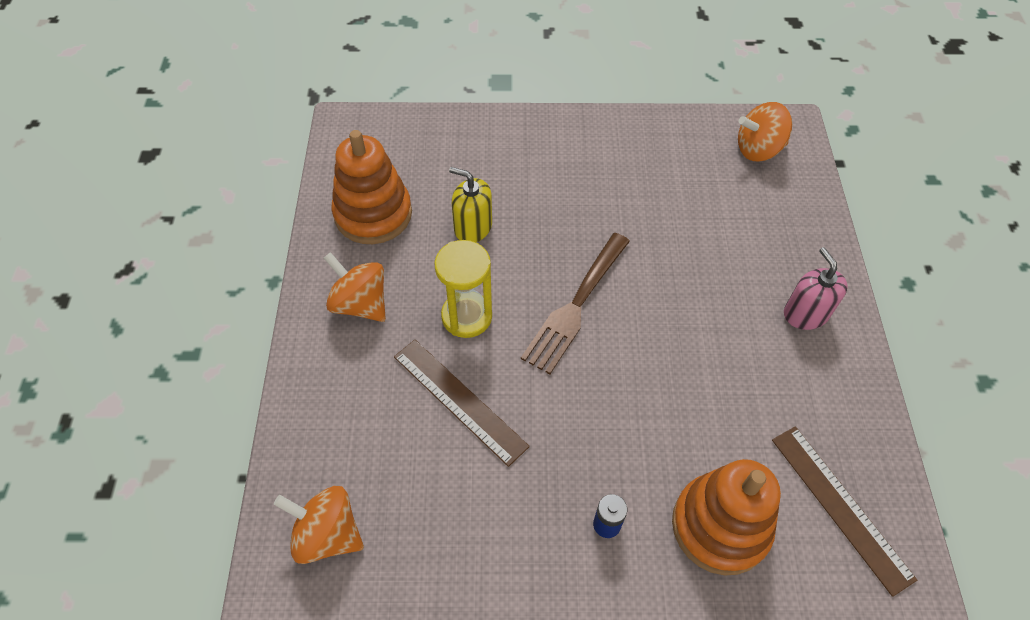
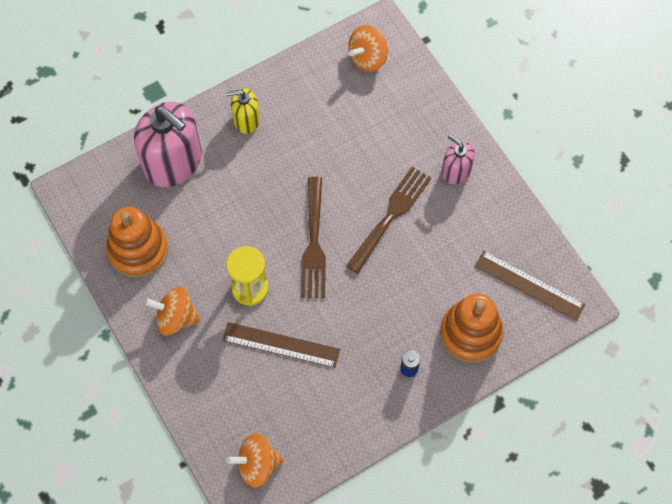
camera: 30 degrees left, 10 degrees up
yellow soap dispenser [449,167,492,242] -> yellow soap dispenser moved to [226,88,260,134]
none -> pink soap dispenser [134,102,202,187]
none -> brown fork [346,167,431,274]

